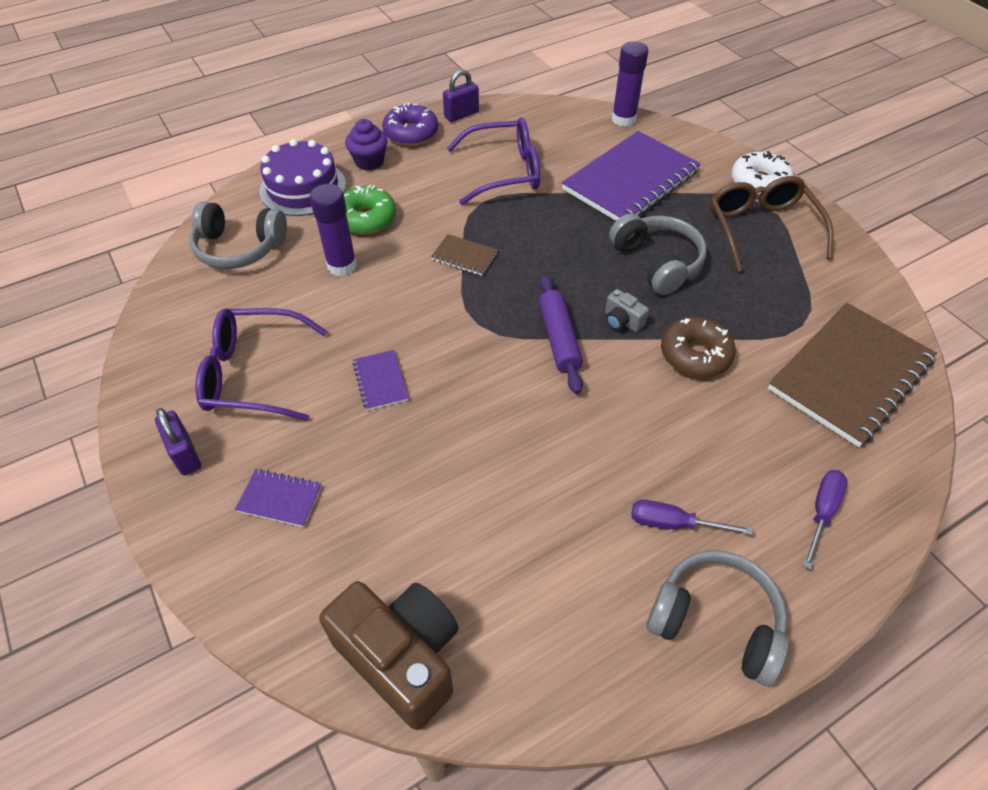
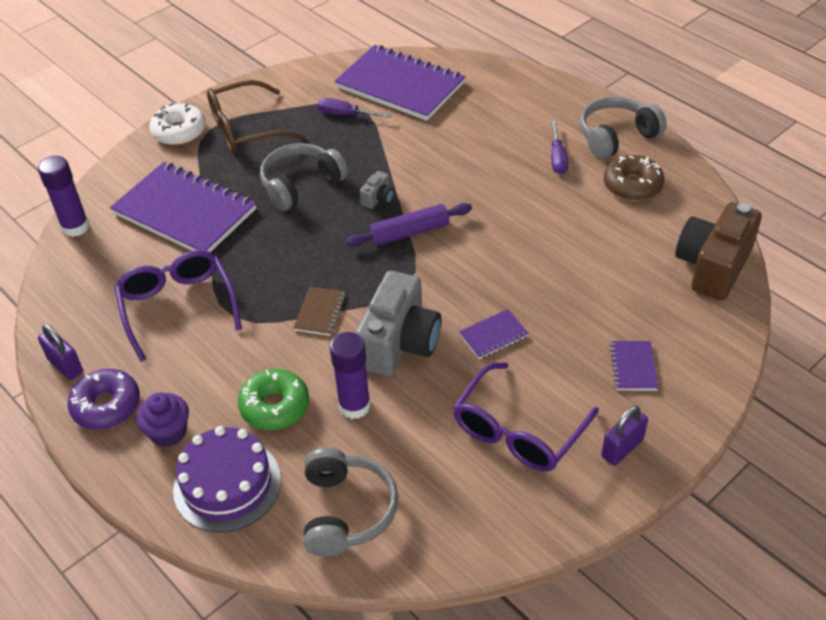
camera: 100 degrees left, 5 degrees down
purple glasses [195,308,327,421] -> purple glasses turned 45 degrees clockwise [453,362,599,472]
grey headphones [647,550,789,686] -> grey headphones turned 45 degrees clockwise [580,97,667,159]
brown donut [661,317,736,378] -> brown donut moved to [604,155,665,201]
brown notebook [768,303,937,447] -> purple notebook [334,45,465,121]
purple screwdriver [803,470,847,570] -> purple screwdriver moved to [318,98,392,118]
none -> grey camera [355,271,441,376]

